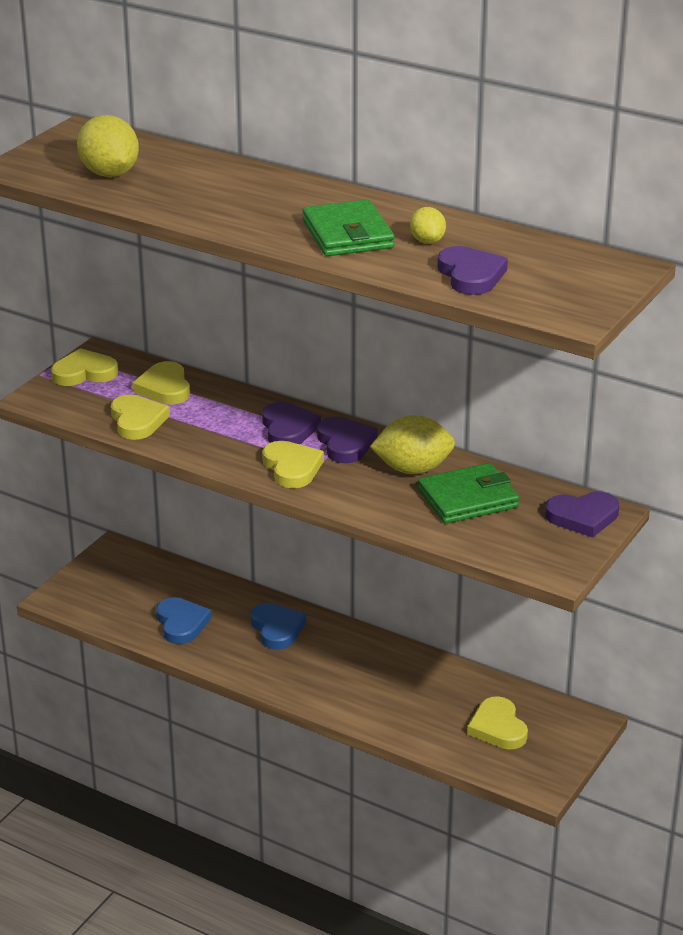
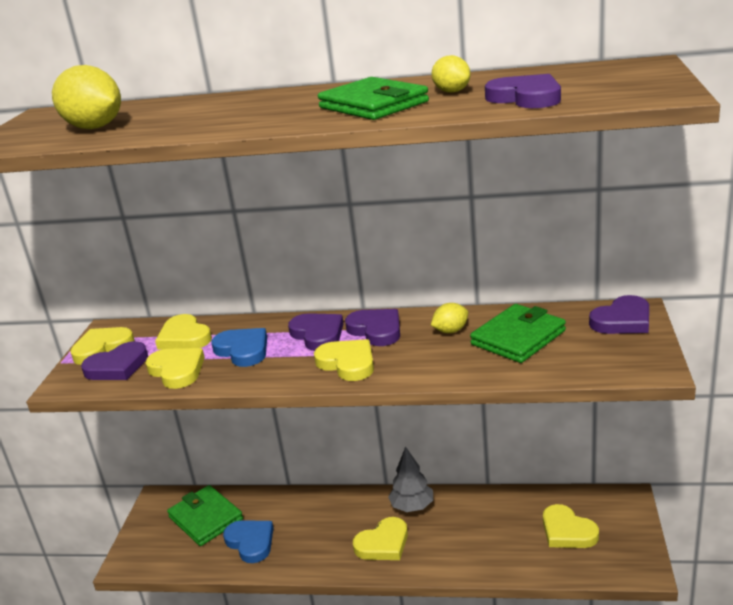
camera: 20 degrees left, 5 degrees down
blue heart [251,603,306,650] -> blue heart moved to [211,328,267,367]
yellow lemon [370,415,455,474] -> yellow lemon [431,303,468,333], size x0.56
none -> purple heart [81,341,148,380]
none -> green wallet [167,485,243,546]
none -> yellow heart [353,517,408,560]
none -> grey tree [388,447,433,512]

